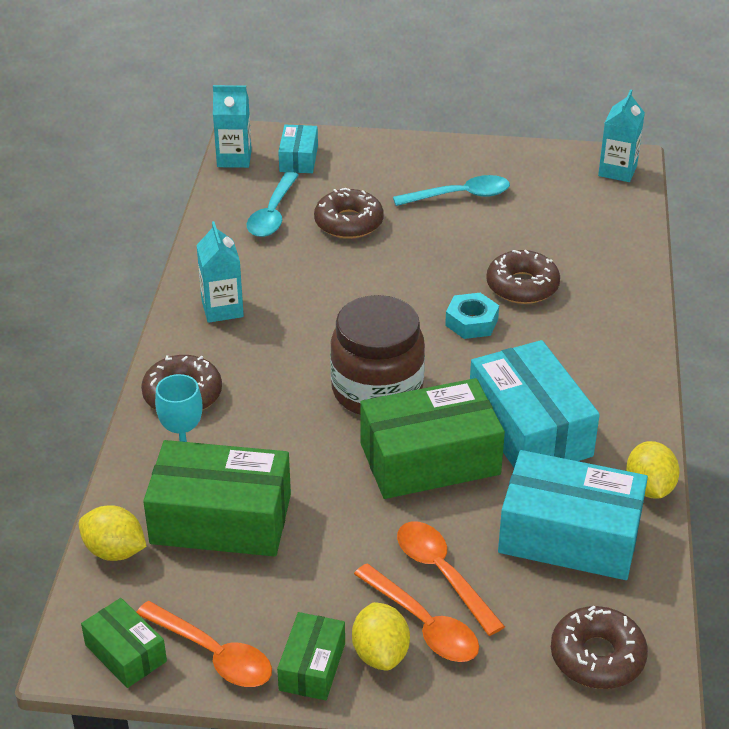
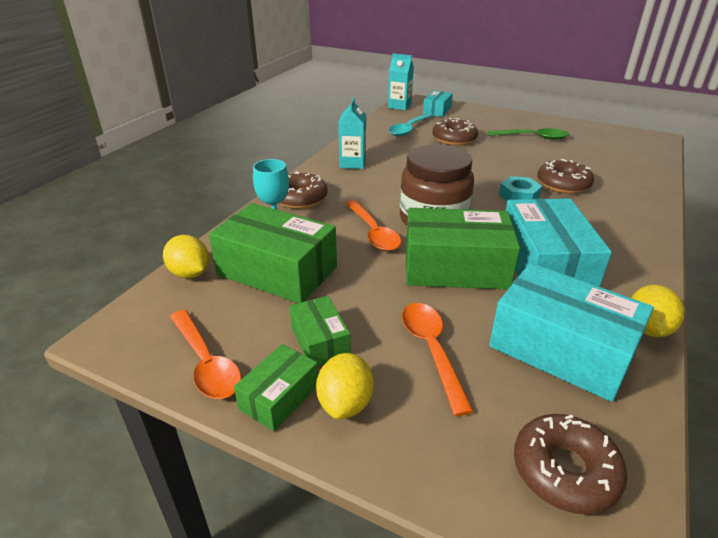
camera: 20 degrees right, 5 degrees down
green box [81,598,167,688] -> green box moved to [289,296,351,366]
orange spoon [354,564,479,662] -> orange spoon moved to [345,200,401,251]
turquoise spoon [393,175,510,206] -> green spoon [488,128,569,140]
turquoise carton [598,89,645,182] -> none

